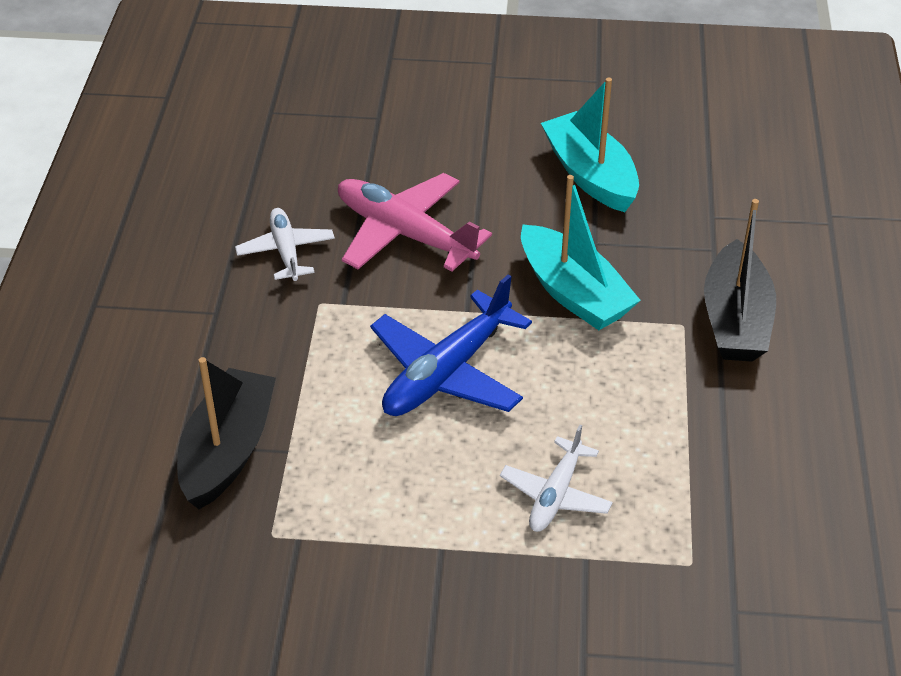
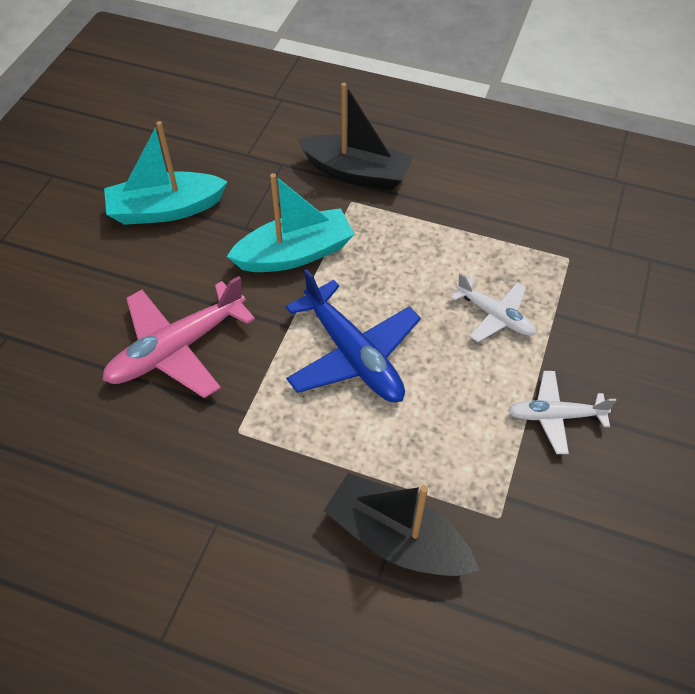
camera: 75 degrees left, 10 degrees up
white plane [235,208,335,281] -> white plane moved to [508,371,616,454]

